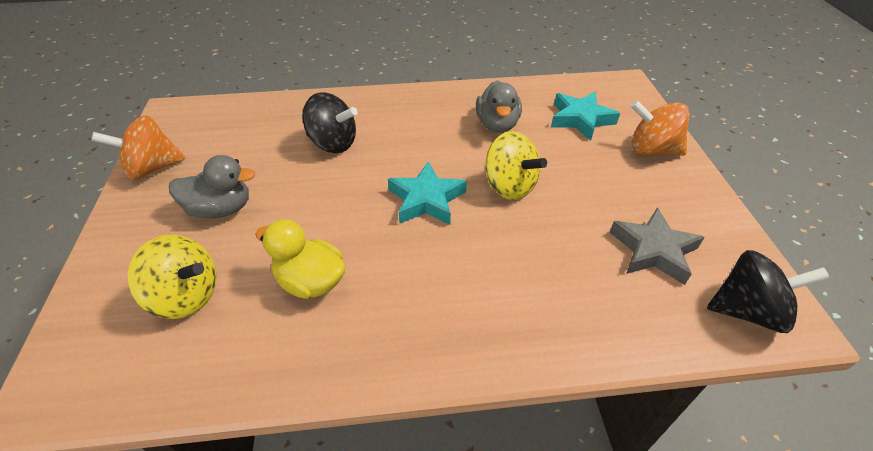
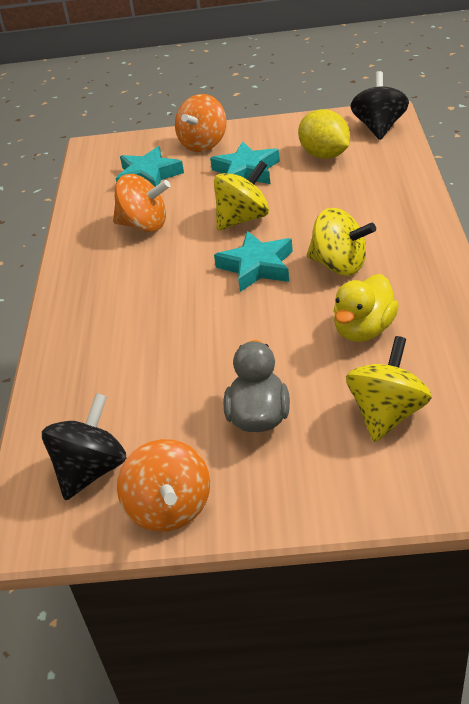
camera: 80 degrees left, 5 degrees down
black spinning top [302,93,358,153] -> black spinning top moved to [42,393,126,500]
grey duck [476,80,522,133] -> orange spinning top [113,174,171,232]
grey star [609,208,705,285] -> yellow lemon [298,109,350,159]
none -> turquoise star [210,141,280,184]
none -> yellow spinning top [307,208,376,276]

